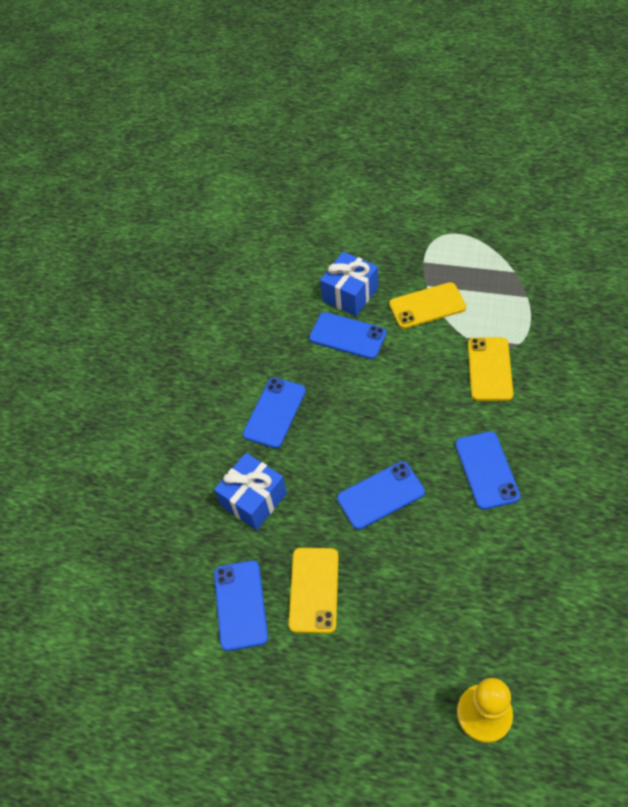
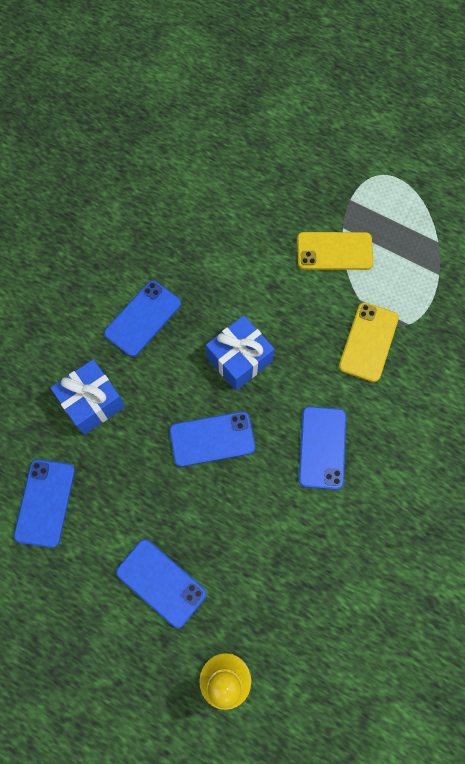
camera: 10 degrees right, 15 degrees up
yellow phone [289,548,339,634] -> none
blue phone [309,312,386,359] -> blue phone moved to [116,539,207,628]
blue gift [320,252,378,316] -> blue gift moved to [206,315,274,390]

